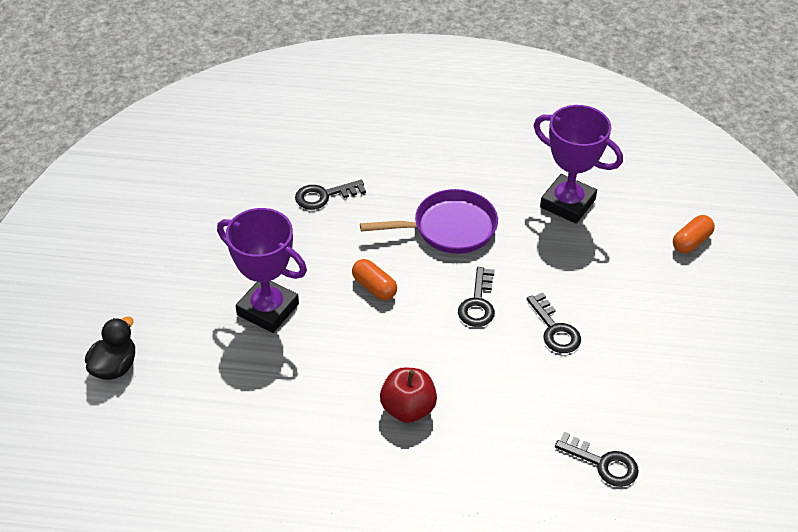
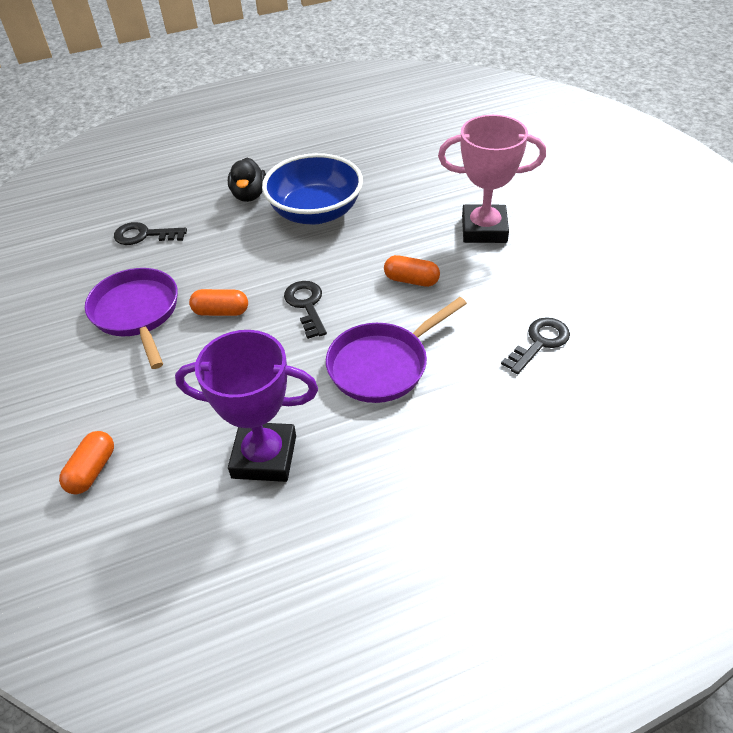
camera: 155 degrees right, 0 degrees up
black duck [85,317,135,380] -> black duck moved to [228,158,266,202]
purple trophy [217,208,307,333] -> pink trophy [438,115,546,243]
red apple [380,368,437,423] -> blue bowl [262,153,363,225]
black key [527,293,581,353] -> orange capsule [189,289,248,316]
none -> purple pan [85,268,178,369]

